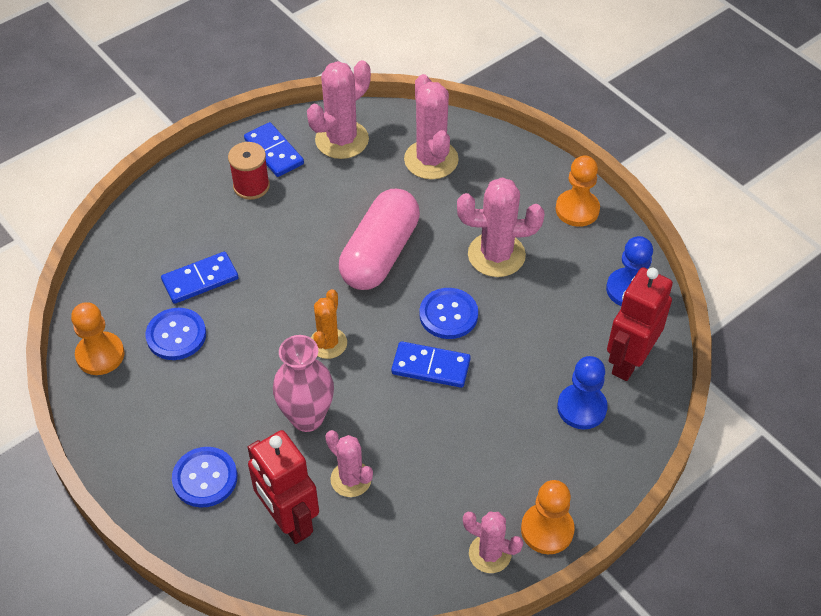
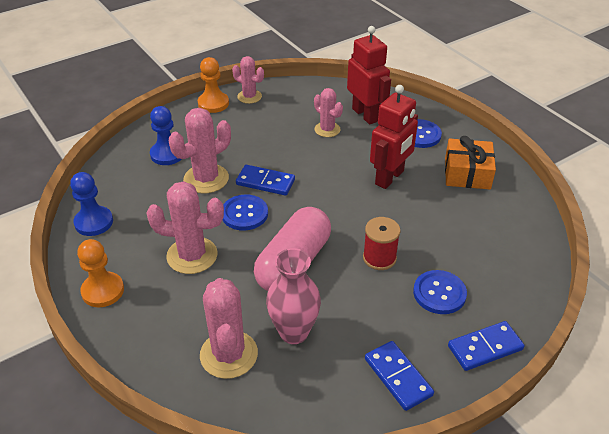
camera: 175 degrees left, 10 degrees down
orange pawn [71,302,125,375] -> none
blue button [146,308,206,360] -> blue button moved to [413,270,467,314]
blue domino [161,252,239,304] -> blue domino moved to [448,321,524,371]
red spool [228,142,270,200] -> red spool moved to [363,217,400,270]
pink vase [273,335,334,432] -> pink vase moved to [266,248,321,344]
pink cactus [307,60,371,159] -> pink cactus moved to [169,108,231,194]
orange cactus [311,289,347,359] -> none
red robot [607,267,673,381] -> red robot moved to [370,85,418,189]
none -> orange gift [445,136,496,189]

